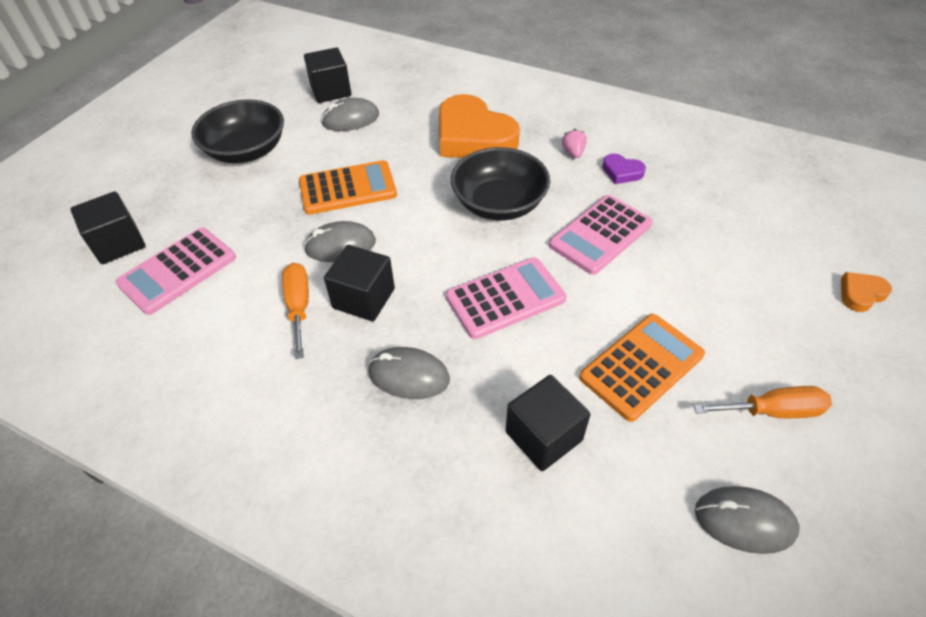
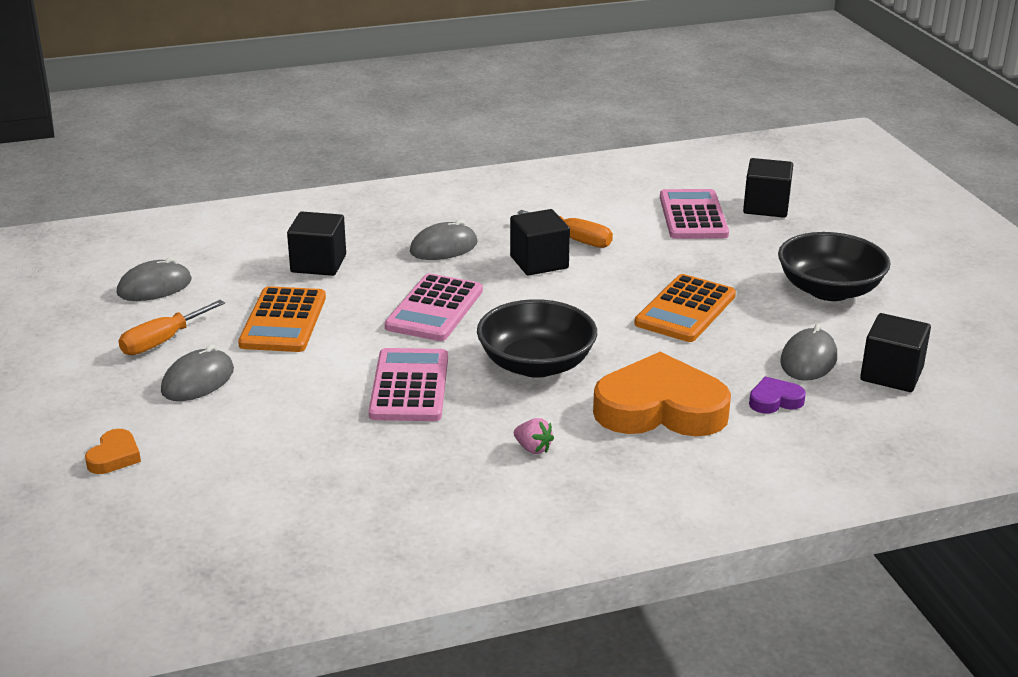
camera: 135 degrees right, 20 degrees down
grey mouse [304,221,376,262] -> grey mouse moved to [161,344,234,401]
purple heart [602,153,646,184] -> purple heart moved to [749,377,806,414]

